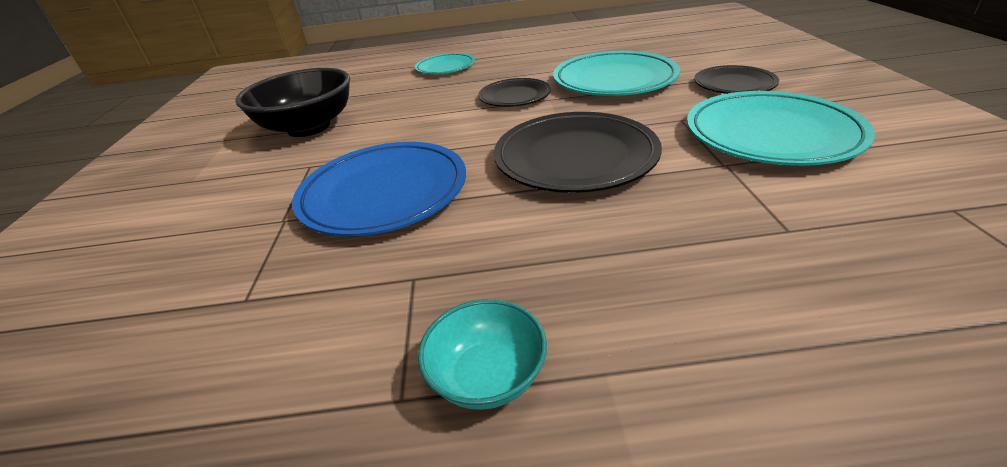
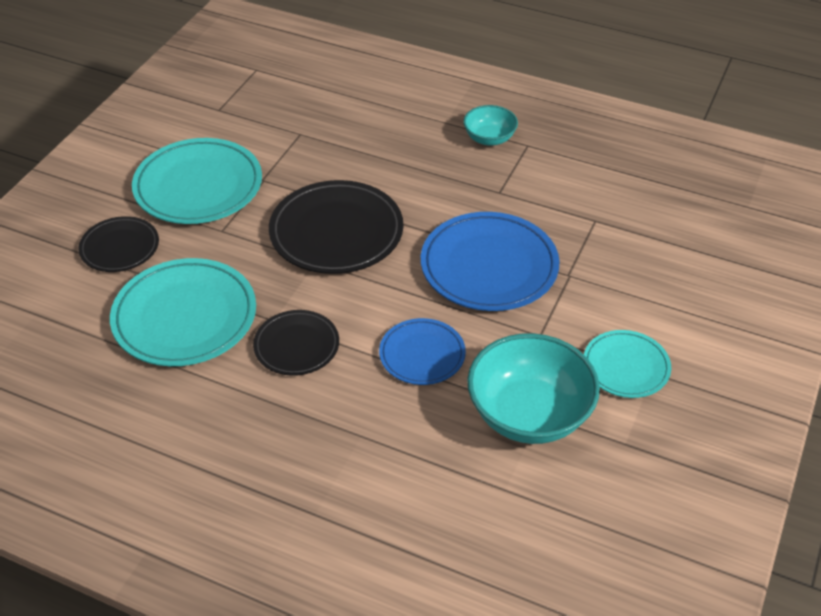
camera: 155 degrees left, 10 degrees up
black bowl [235,68,350,137] -> turquoise bowl [467,333,600,444]
turquoise plate [415,53,475,74] -> turquoise plate moved to [584,330,671,398]
none -> blue plate [379,318,466,385]

